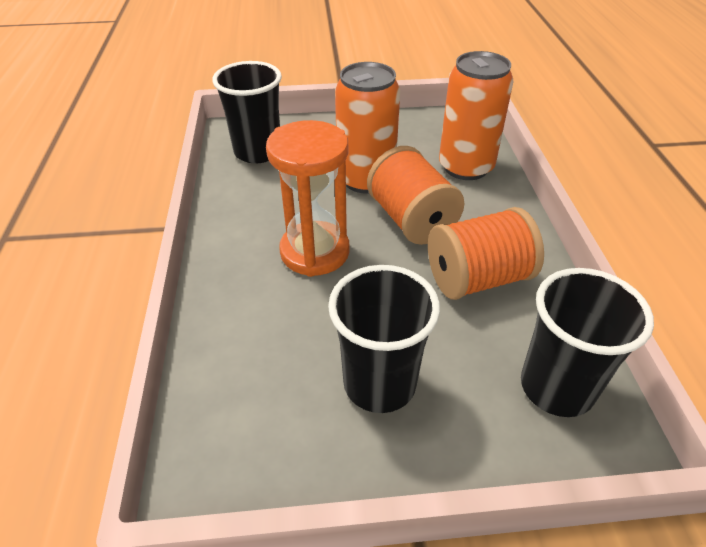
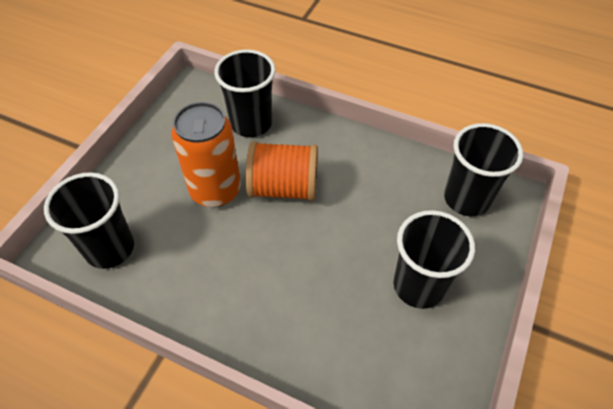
camera: 60 degrees left, 10 degrees up
orange hourglass [266,120,350,277] -> none
orange spool [428,207,544,300] -> none
orange can [439,51,513,180] -> black cup [214,49,276,137]

